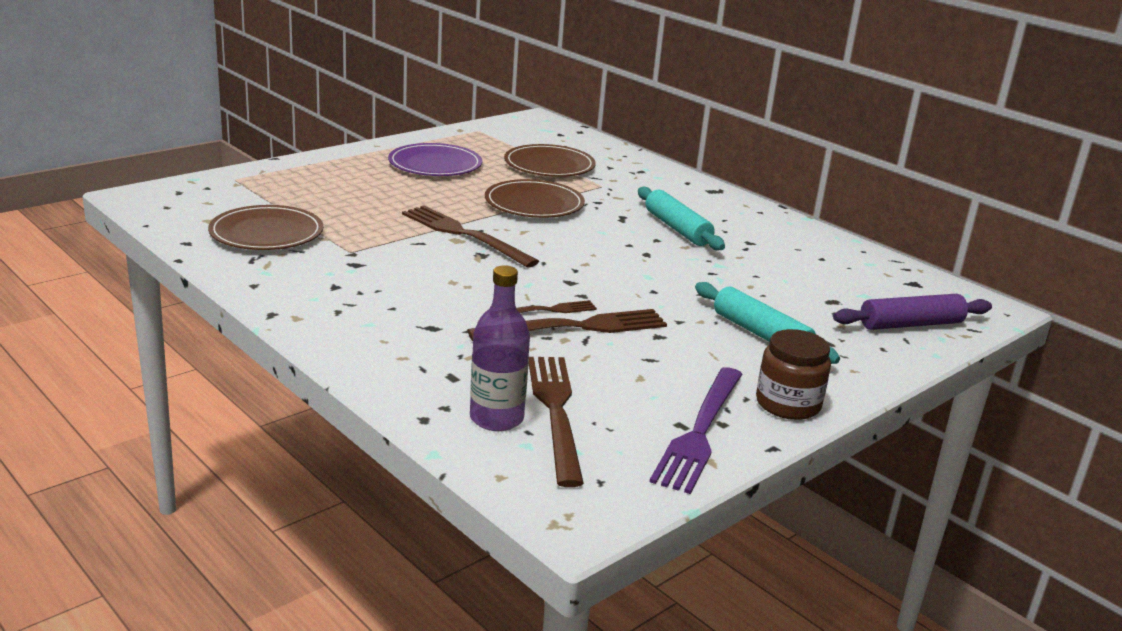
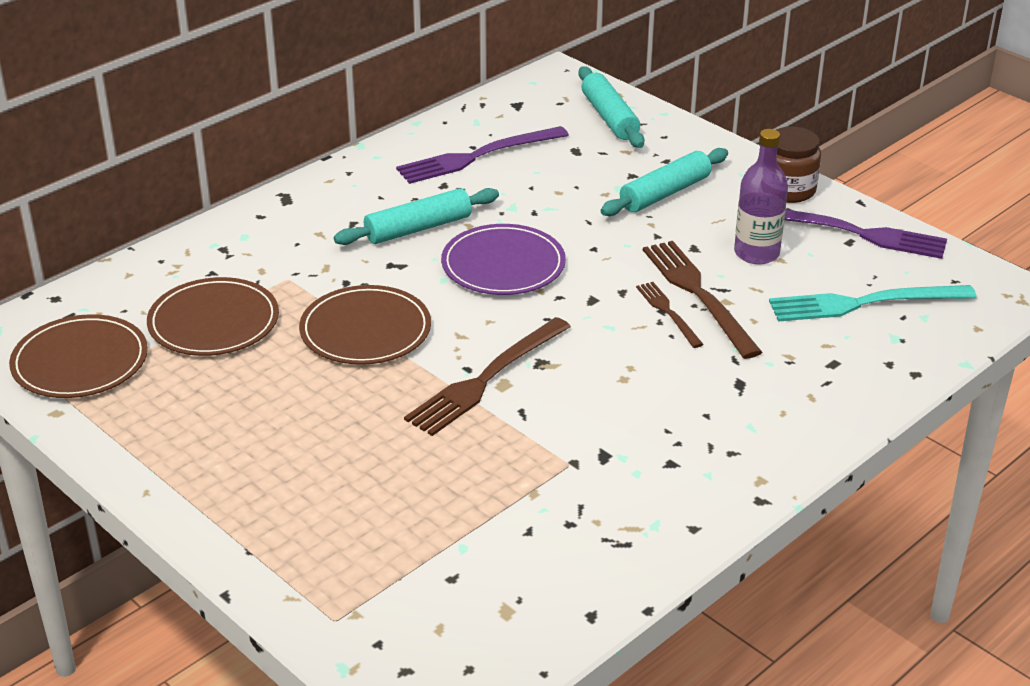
camera: 90 degrees left, 10 degrees up
brown plate [208,205,323,250] -> brown plate moved to [9,314,148,398]
purple plate [388,143,482,176] -> purple plate moved to [441,224,566,295]
purple bottle [470,265,530,431] -> purple bottle moved to [734,129,788,264]
brown fork [528,357,584,487] -> turquoise fork [769,285,977,322]
purple rolling pin [833,294,992,330] -> turquoise rolling pin [578,66,644,148]
none -> purple fork [396,126,569,184]

